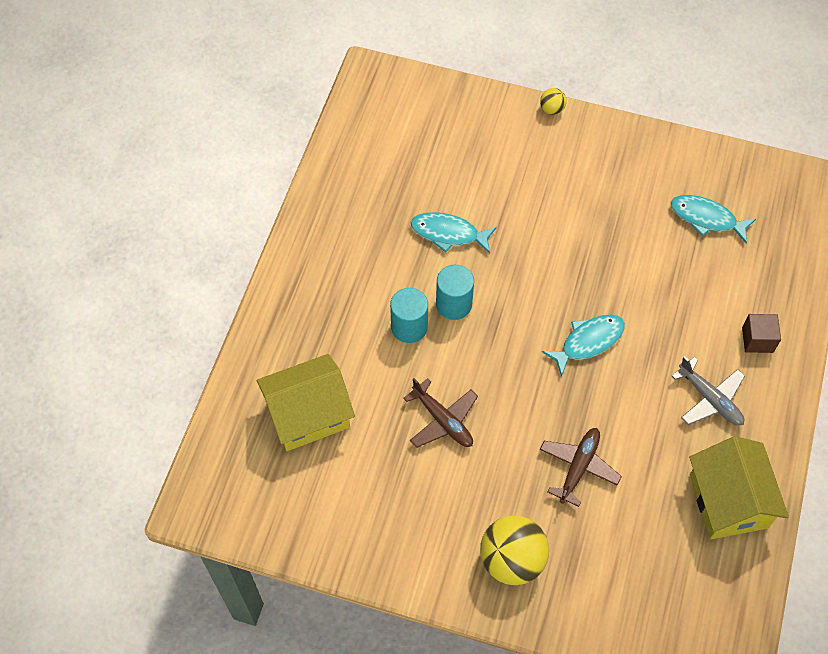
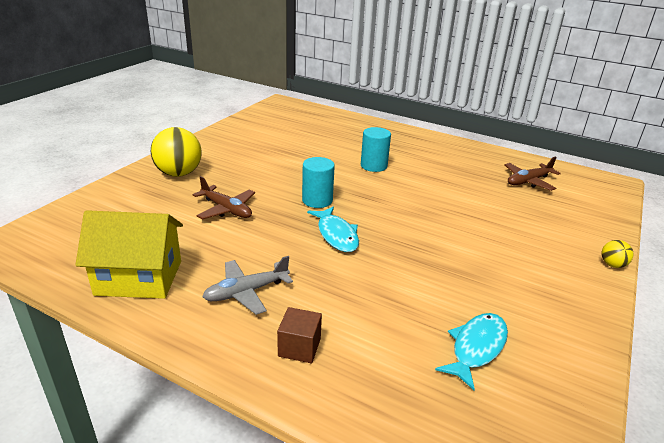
camera: 100 degrees right, 30 degrees down
yellow house [257,354,355,451] -> none
brown plane [403,378,478,448] -> brown plane moved to [505,156,561,191]
turquoise fish [411,212,497,253] -> none
turquoise cylinder [436,265,474,320] -> turquoise cylinder moved to [302,157,335,208]

